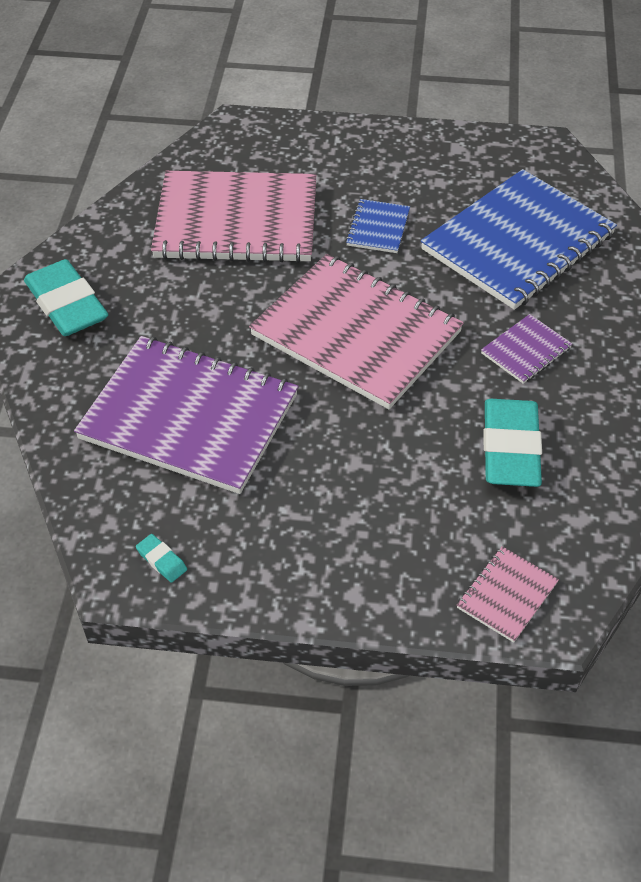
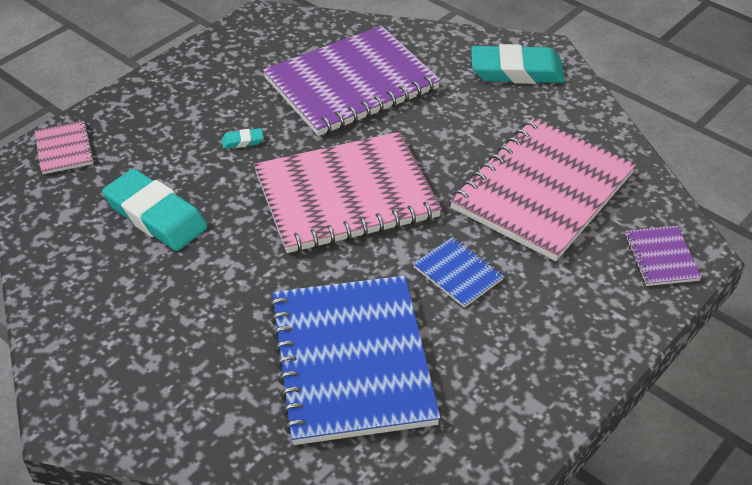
camera: 125 degrees right, 5 degrees down
turquoise eraser [136,534,187,583] -> turquoise eraser moved to [222,128,263,149]
purple notebook [481,314,572,384] -> purple notebook moved to [625,226,702,286]

